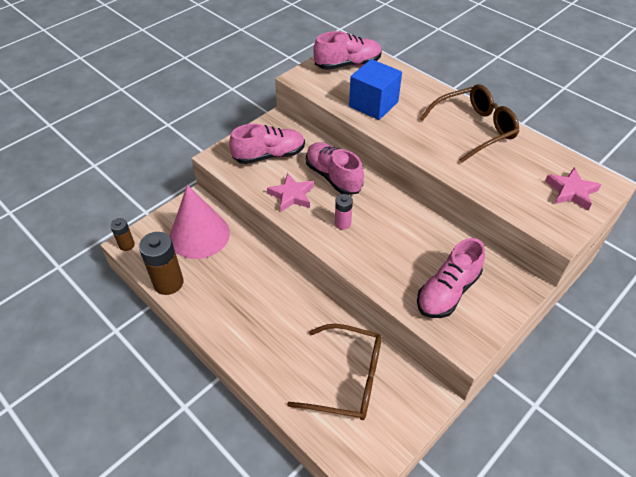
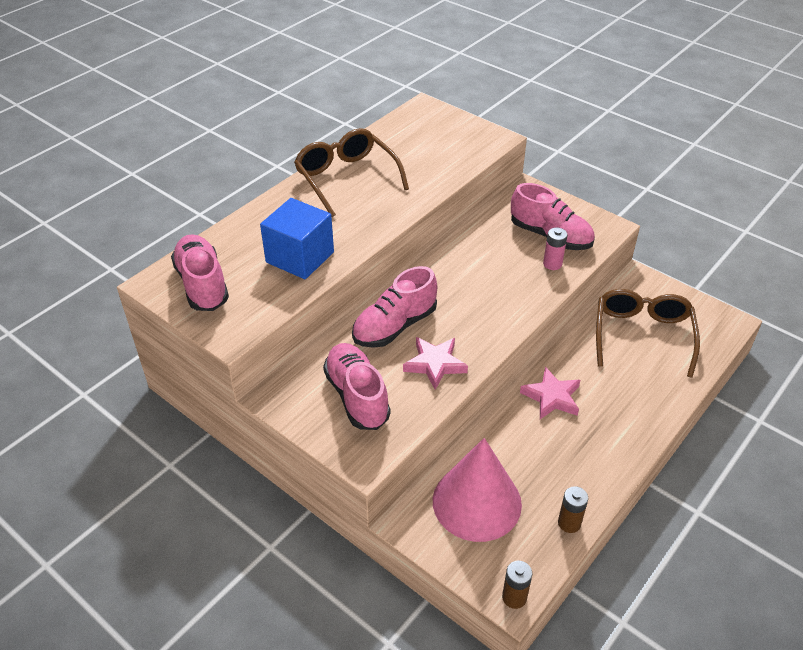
camera: 95 degrees left, 5 degrees down
brown battery [139,232,184,295] -> brown battery [558,486,588,533], size x0.55
pink battery [335,194,353,230] -> pink battery moved to [543,227,568,270]
pink star [545,167,602,210] -> pink star moved to [520,367,580,419]

